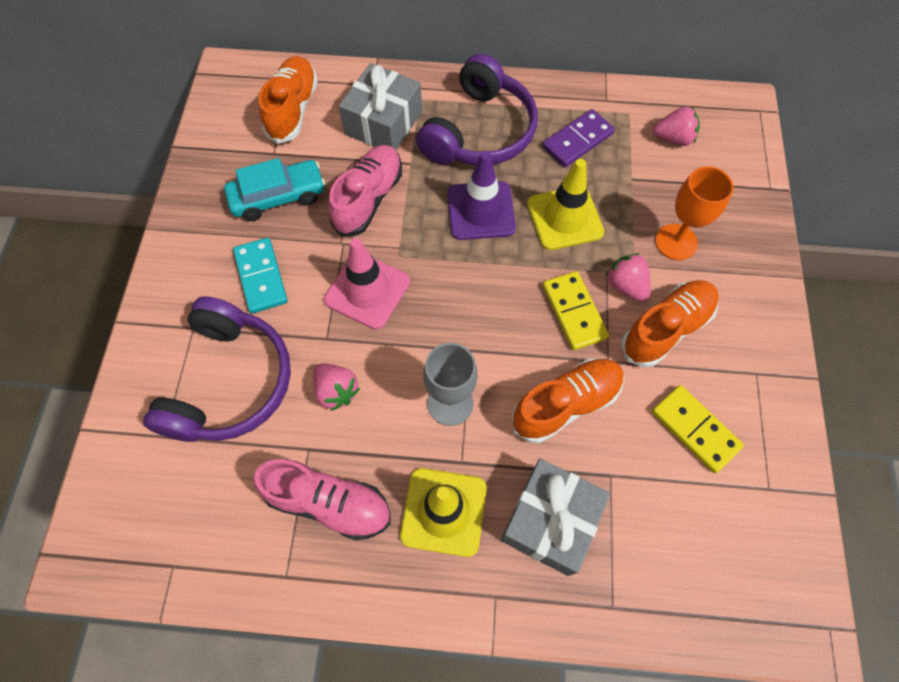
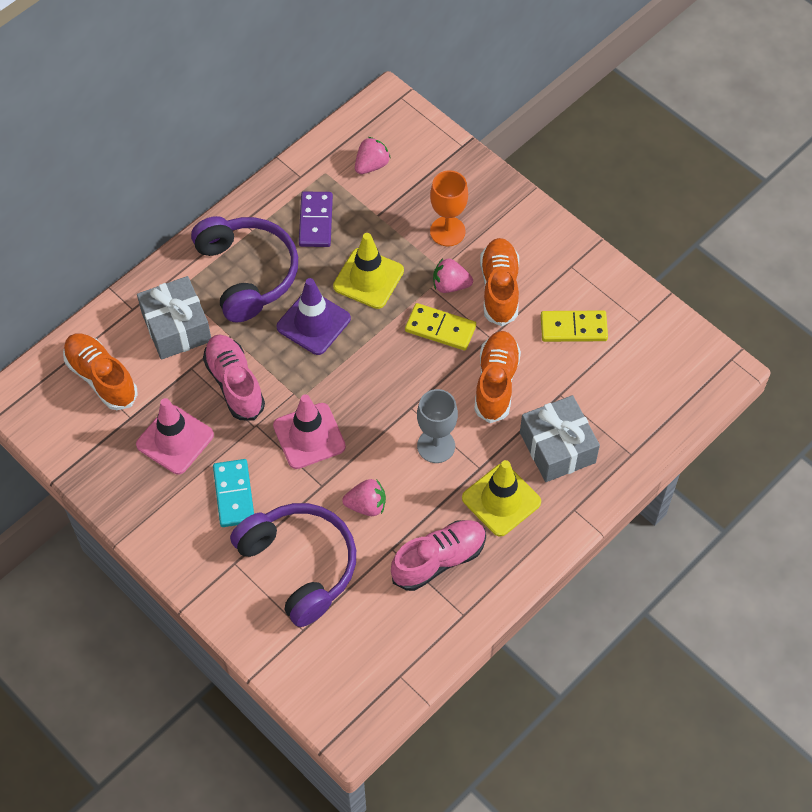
camera: 50 degrees left, 5 degrees down
turquoise car [224,158,325,221] -> pink traffic cone [136,398,214,475]
turquoise domino [233,238,288,313] -> turquoise domino turned 60 degrees clockwise [213,459,254,527]

